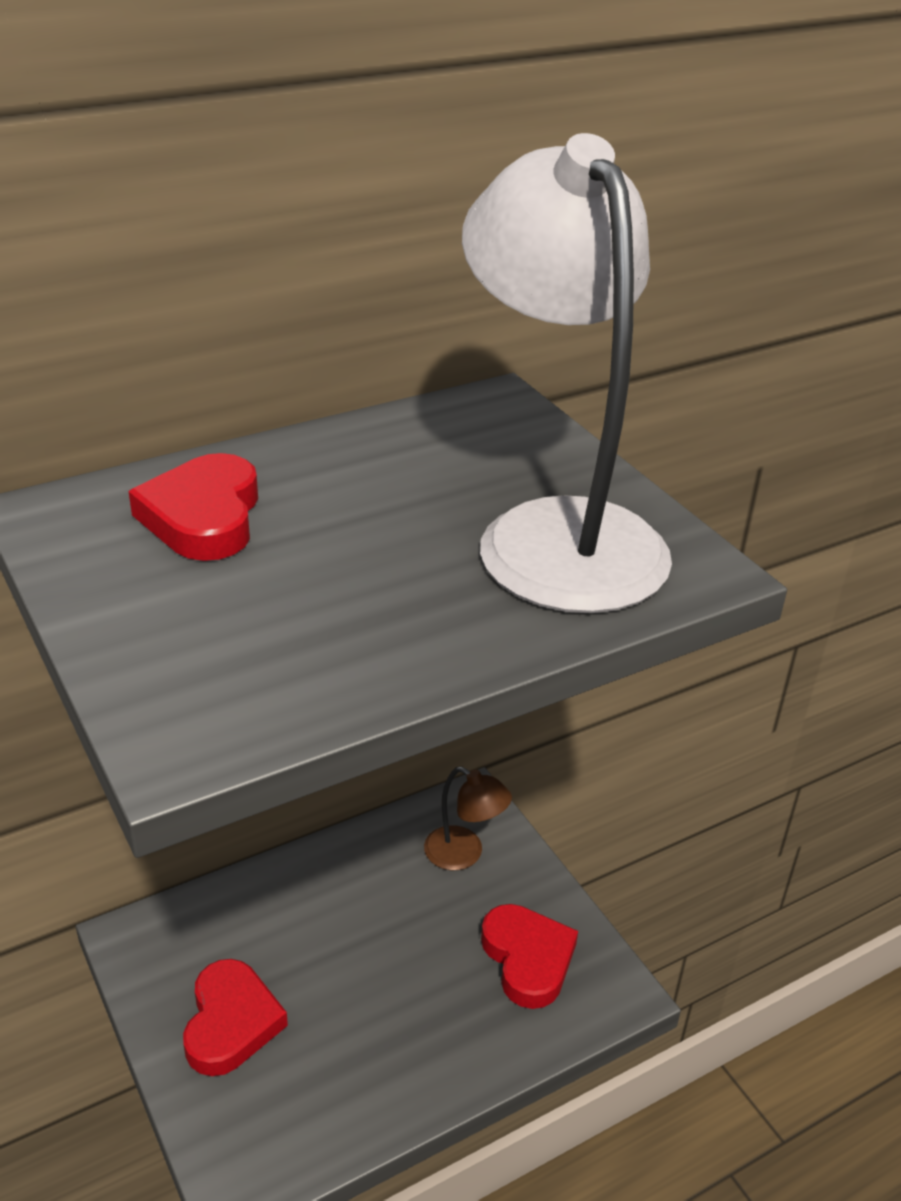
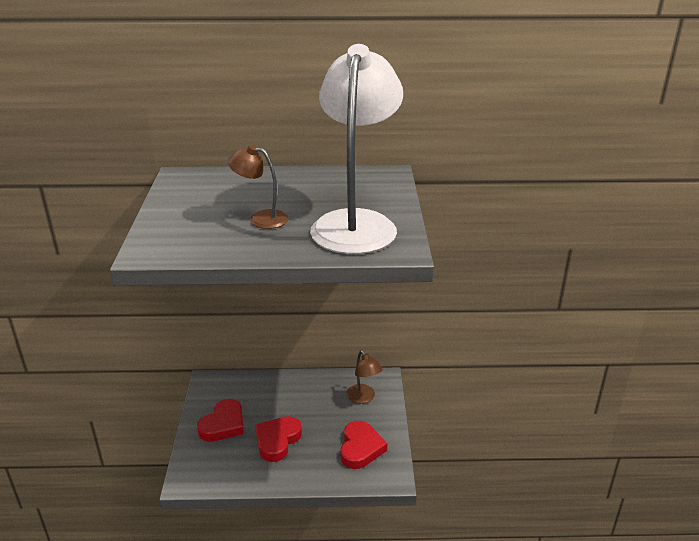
camera: 30 degrees right, 5 degrees down
red heart [129,453,258,561] -> red heart moved to [255,416,302,462]
none -> brown lamp [228,145,288,229]

